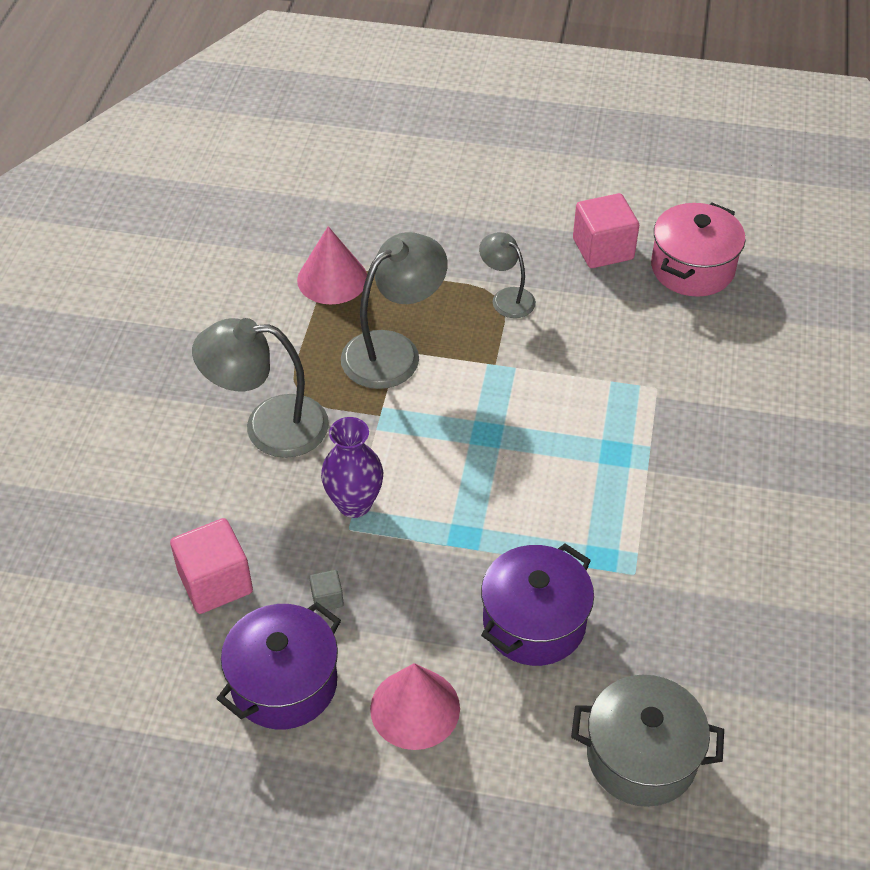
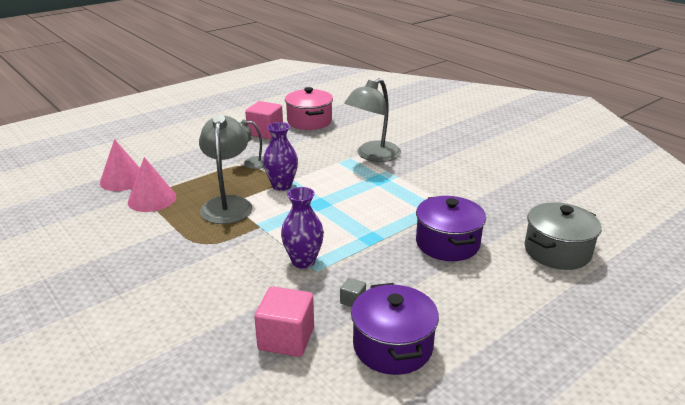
camera: 50 degrees left, 20 degrees down
grey lamp [192,318,329,458] -> grey lamp moved to [344,78,401,162]
pink cone [370,663,460,750] -> pink cone moved to [100,139,140,191]
none -> purple vase [263,122,298,191]

